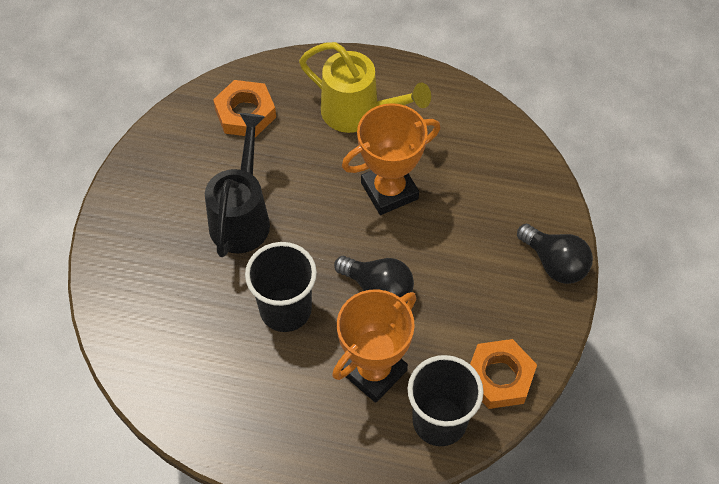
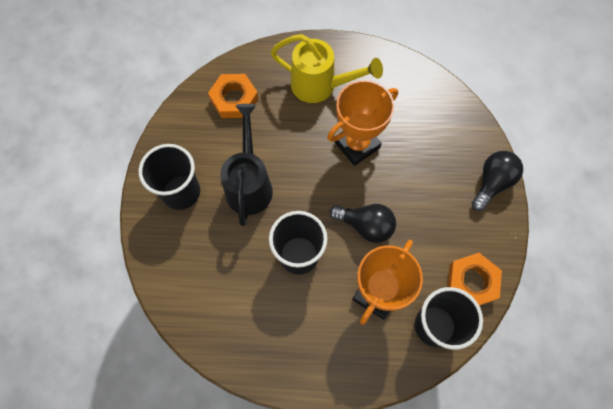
camera: 10 degrees left, 10 degrees up
black light bulb [517,224,593,284] -> black light bulb turned 90 degrees counterclockwise [471,151,523,211]
none -> black cup [139,144,200,210]

